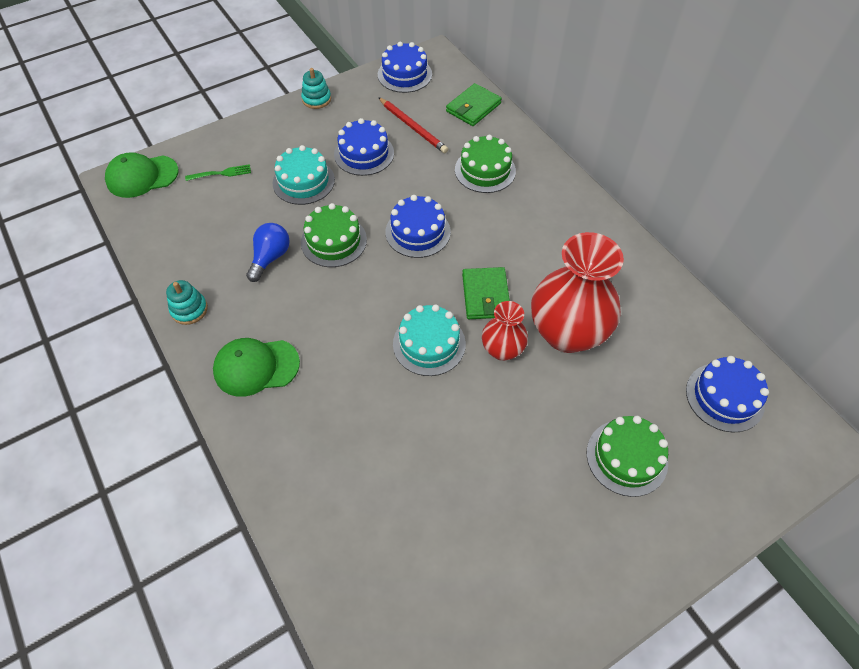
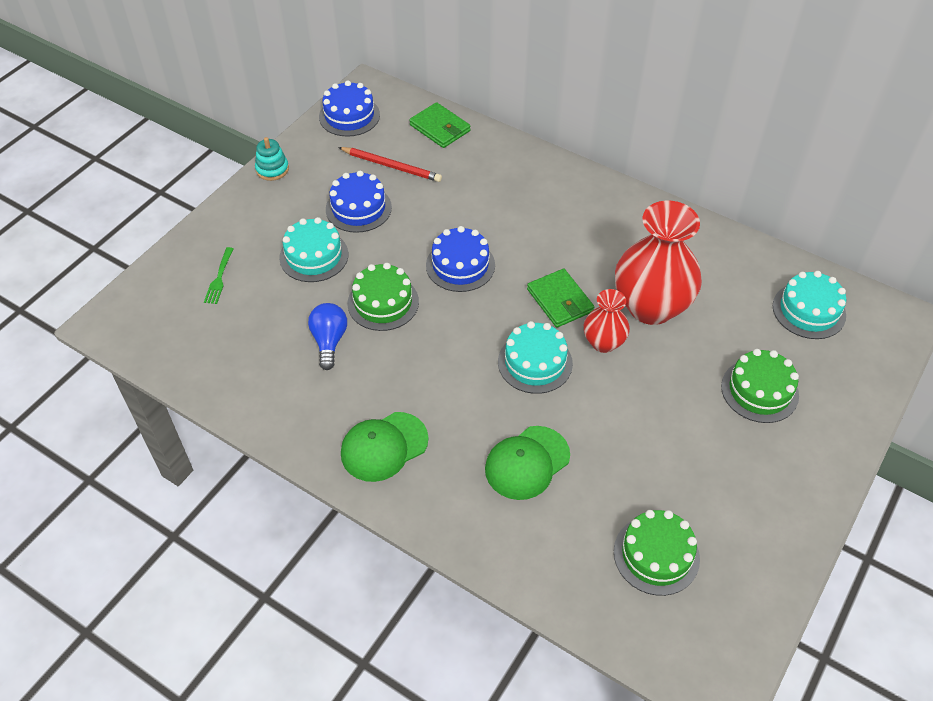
camera: 25 degrees left, 5 degrees down
green cap [105,152,179,198] -> green cap moved to [485,426,570,500]
turquoise stacking toy [166,280,208,325] -> none
green fork [185,164,251,181] -> green fork turned 135 degrees clockwise [204,247,234,304]
green wallet [446,83,502,126] -> green wallet turned 60 degrees counterclockwise [409,102,470,148]
green cake [455,135,516,193] -> green cake moved to [614,510,700,596]
blue cake [686,356,769,433] -> turquoise cake [773,271,846,339]

